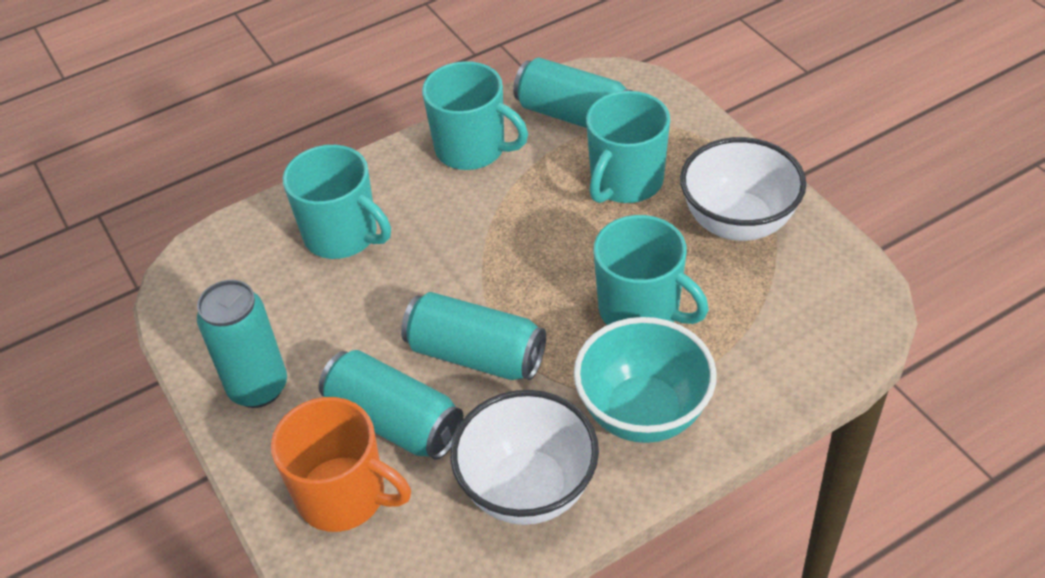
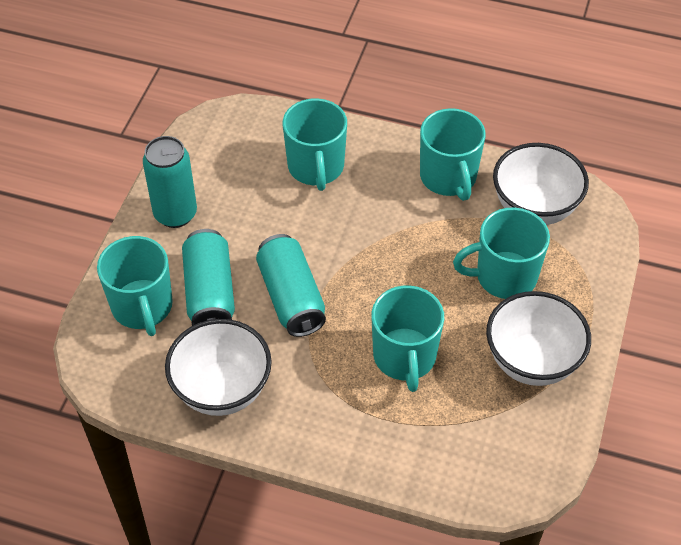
camera: 45 degrees right, 5 degrees up
orange mug [271,397,411,532] -> turquoise mug [97,236,173,336]
turquoise can [513,58,632,128] -> white bowl [493,143,589,225]
turquoise bowl [574,317,717,443] -> none

